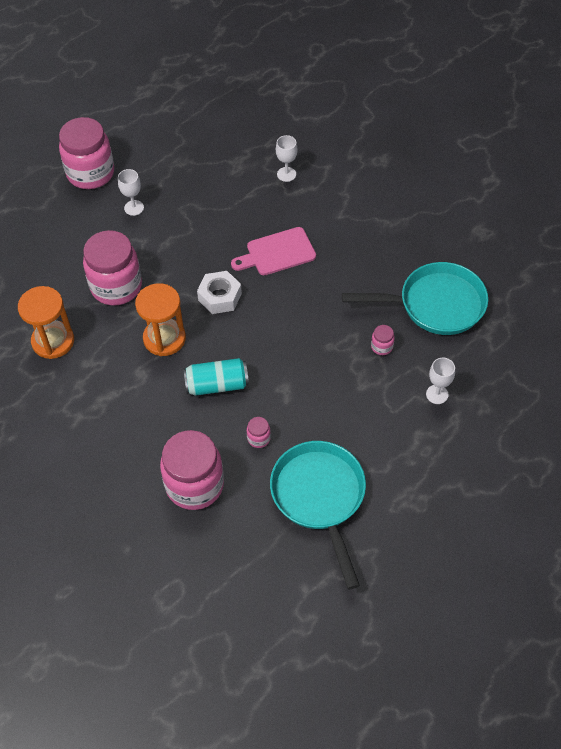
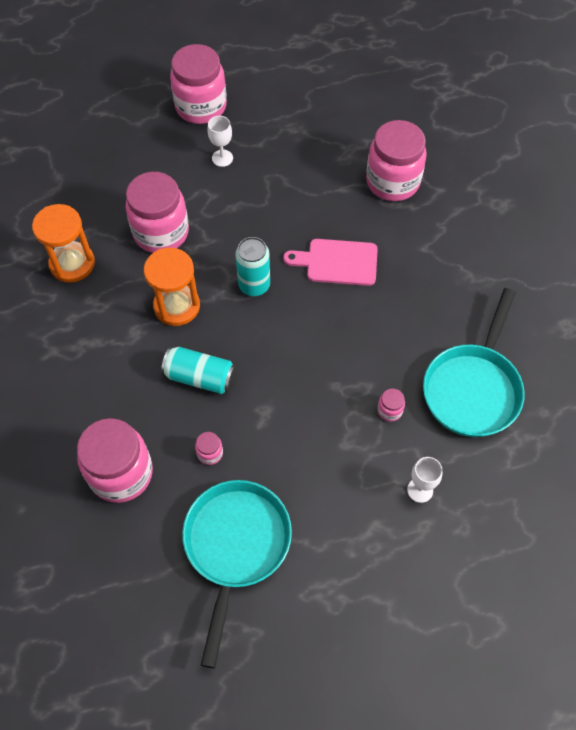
camera: 25 degrees right, 5 degrees up
white nut [197,271,242,314] -> turquoise can [235,237,270,296]
white goblet [276,135,298,182] -> pink jar [366,120,427,201]
turquoise pan [342,262,488,335] -> turquoise pan turned 90 degrees clockwise [423,288,525,437]

